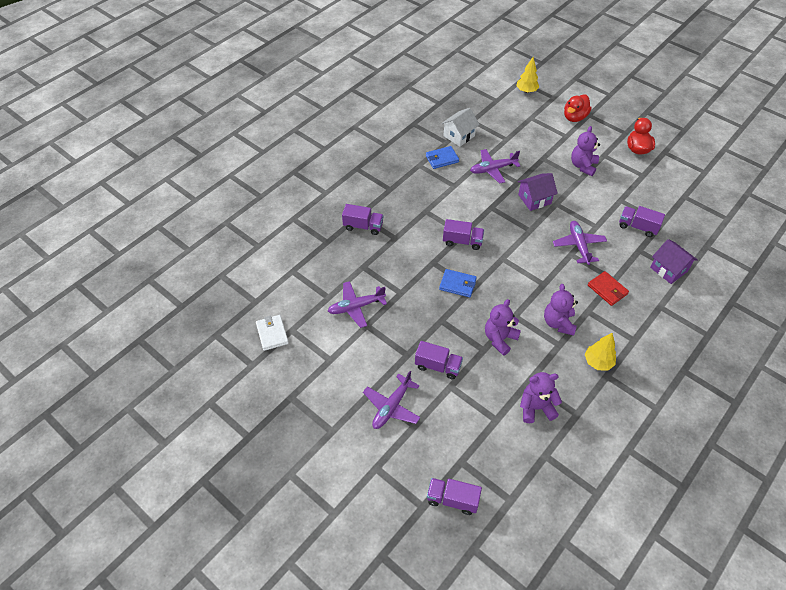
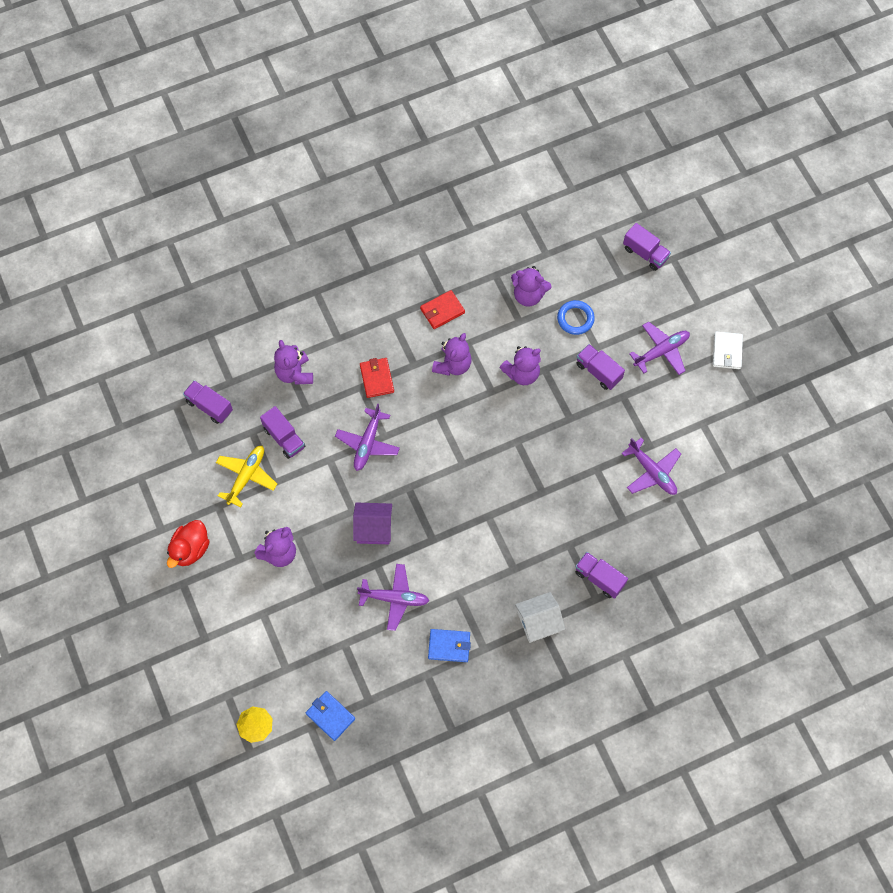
camera: 155 degrees left, 15 degrees up
white wallet [256,315,289,351] -> white wallet moved to [713,331,743,369]
purple plane [328,281,387,328] -> purple plane turned 45 degrees clockwise [622,438,681,495]
blue wallet [439,269,477,297] -> blue wallet moved to [306,691,355,741]
white house [441,108,480,147] -> white house moved to [515,592,565,643]
purple truck [443,219,484,250] -> purple truck moved to [183,380,233,424]
red duck [564,94,592,122] -> none
yellow tree [585,333,616,371] -> red wallet [420,290,465,329]
purple house [650,239,698,284] -> purple teddy bear [274,340,313,385]
none -> yellow plane [216,446,277,508]
none -> blue ring [557,300,595,335]

